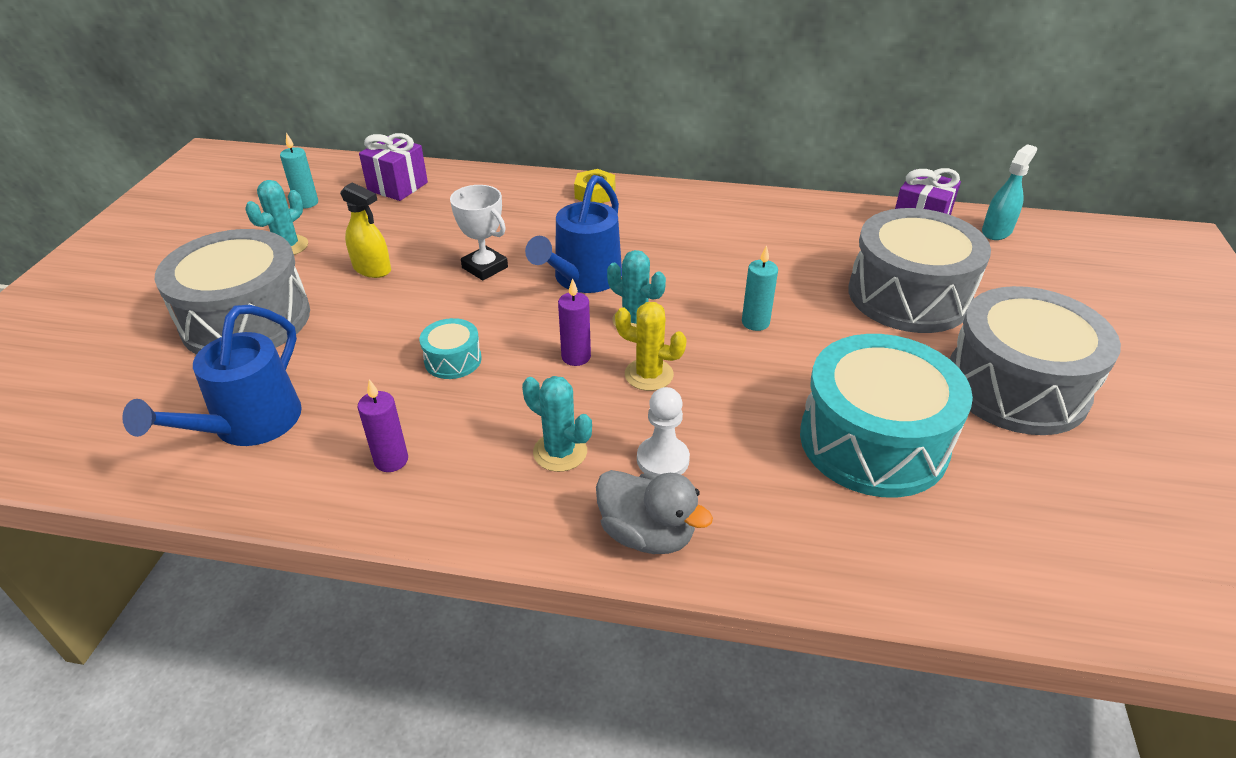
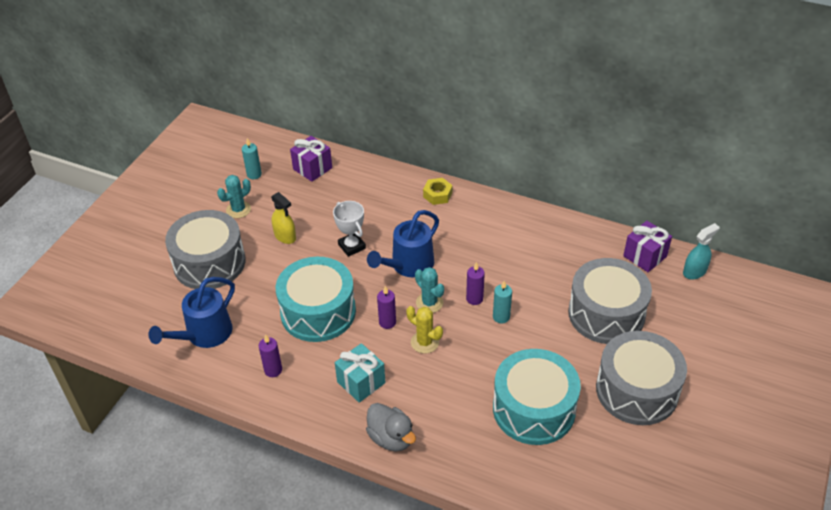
camera: 15 degrees right, 5 degrees up
turquoise drum [420,318,482,379] -> turquoise drum [276,257,356,342], size x2.30
turquoise cactus [522,376,592,472] -> turquoise gift [335,343,386,403]
white pawn [637,387,690,476] -> none
none -> purple candle [466,262,485,305]

